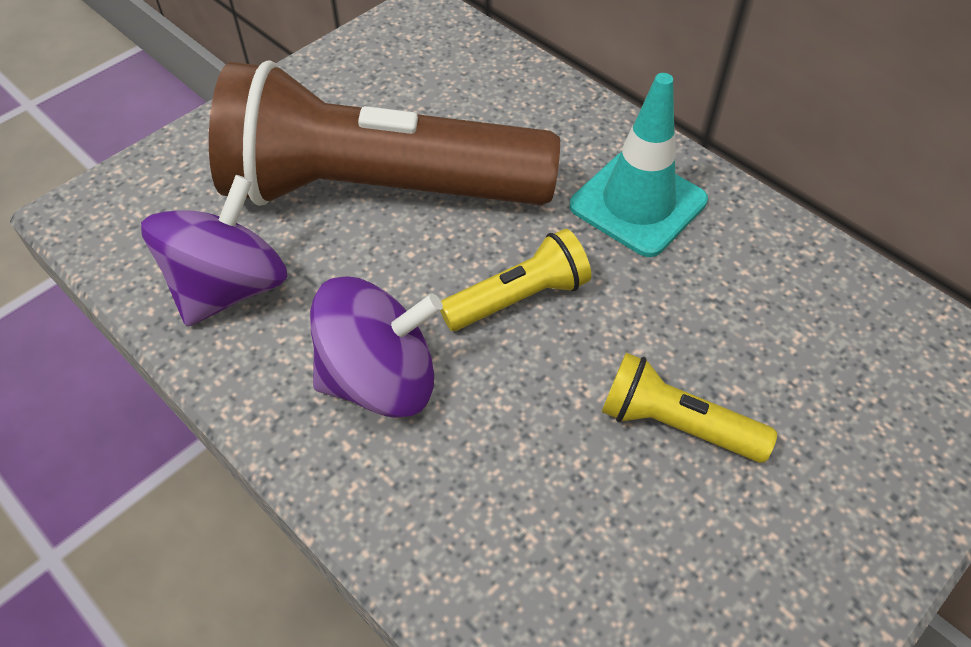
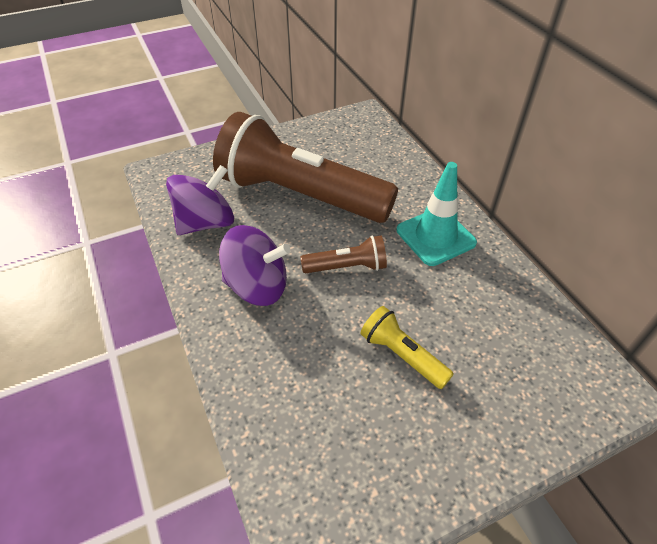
camera: 20 degrees right, 5 degrees down
yellow flashlight [440,229,591,331] -> brown flashlight [301,235,387,273]

